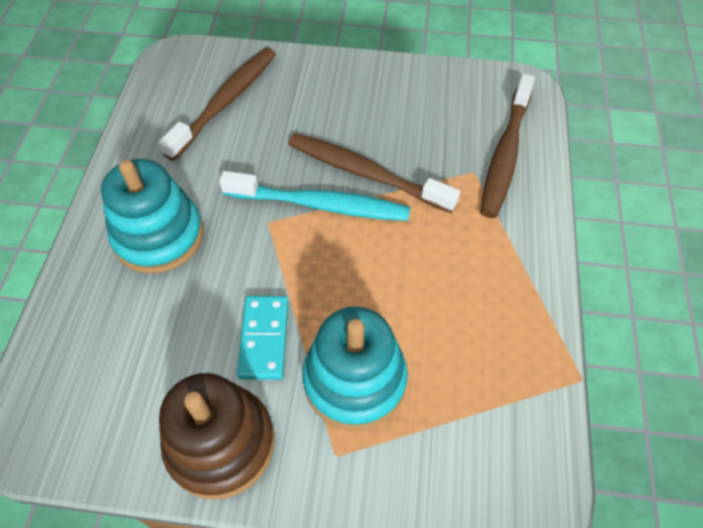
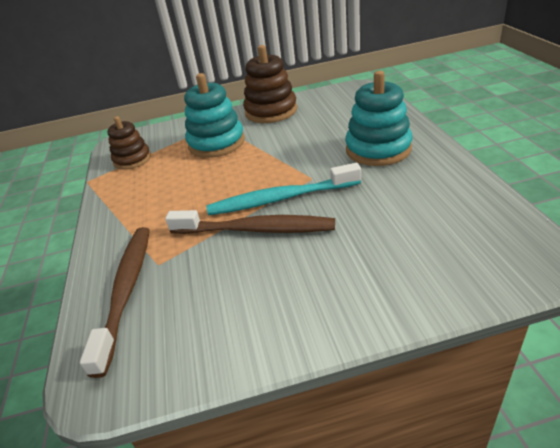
camera: 165 degrees right, 20 degrees down
brown toothbrush [159,48,276,161] -> none
turquoise domino [237,296,288,380] -> none
none -> brown stacking toy [107,116,151,170]

